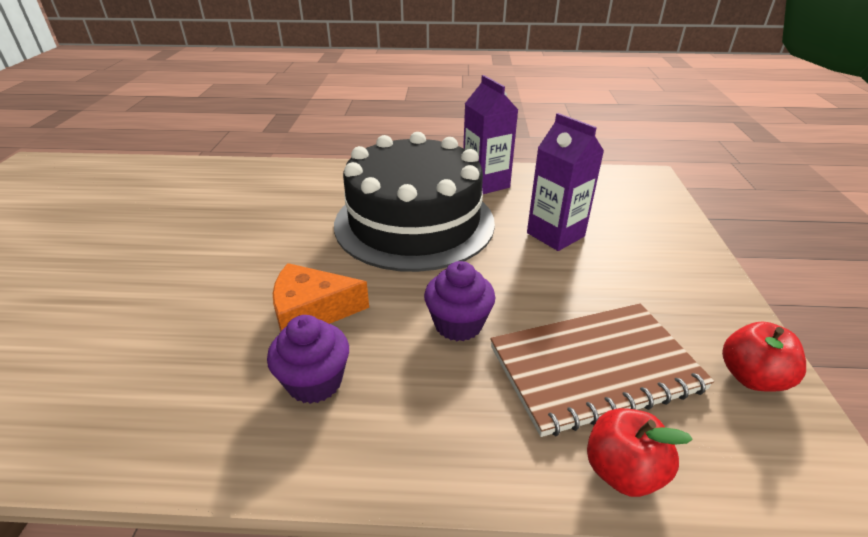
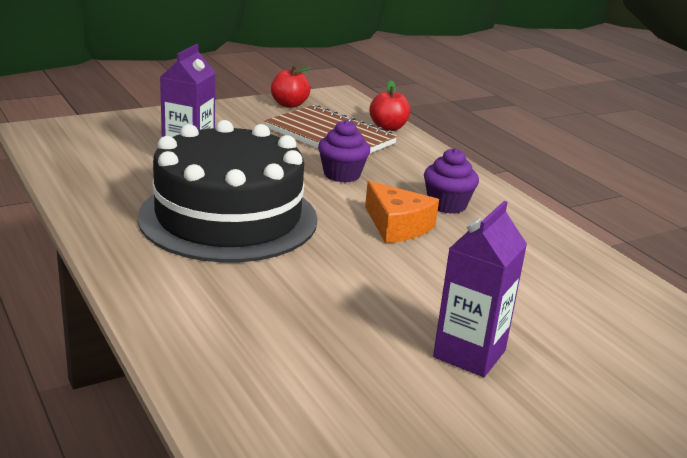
camera: 125 degrees left, 10 degrees down
purple carton [463,75,518,194] -> purple carton moved to [433,201,527,377]

